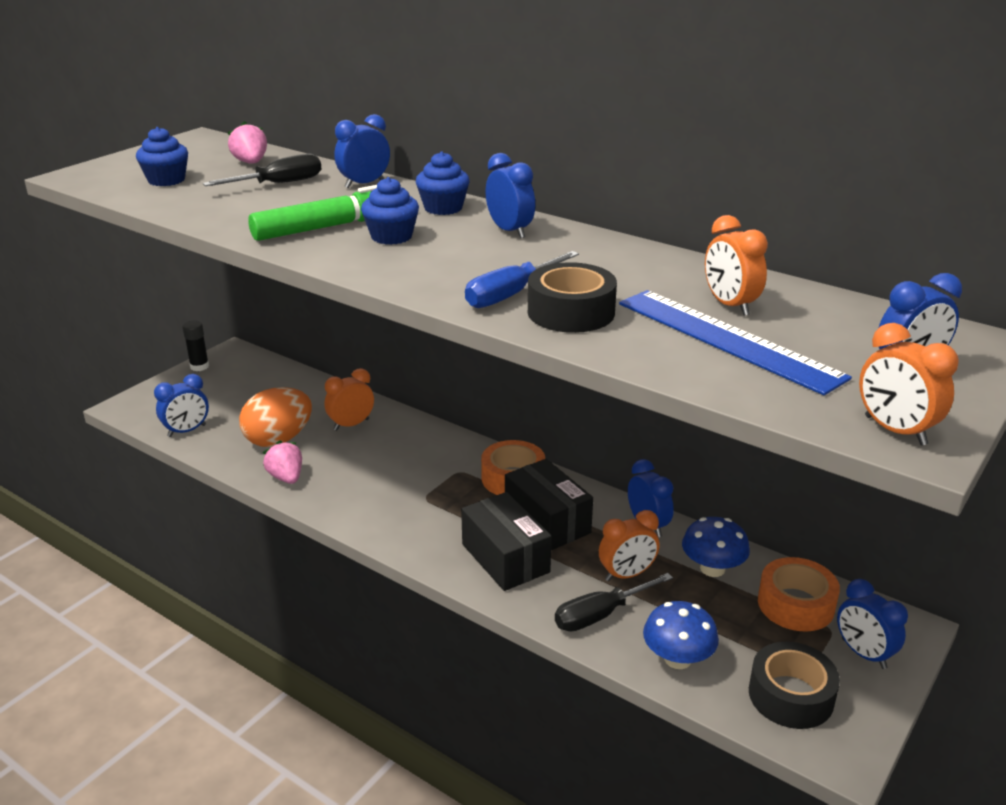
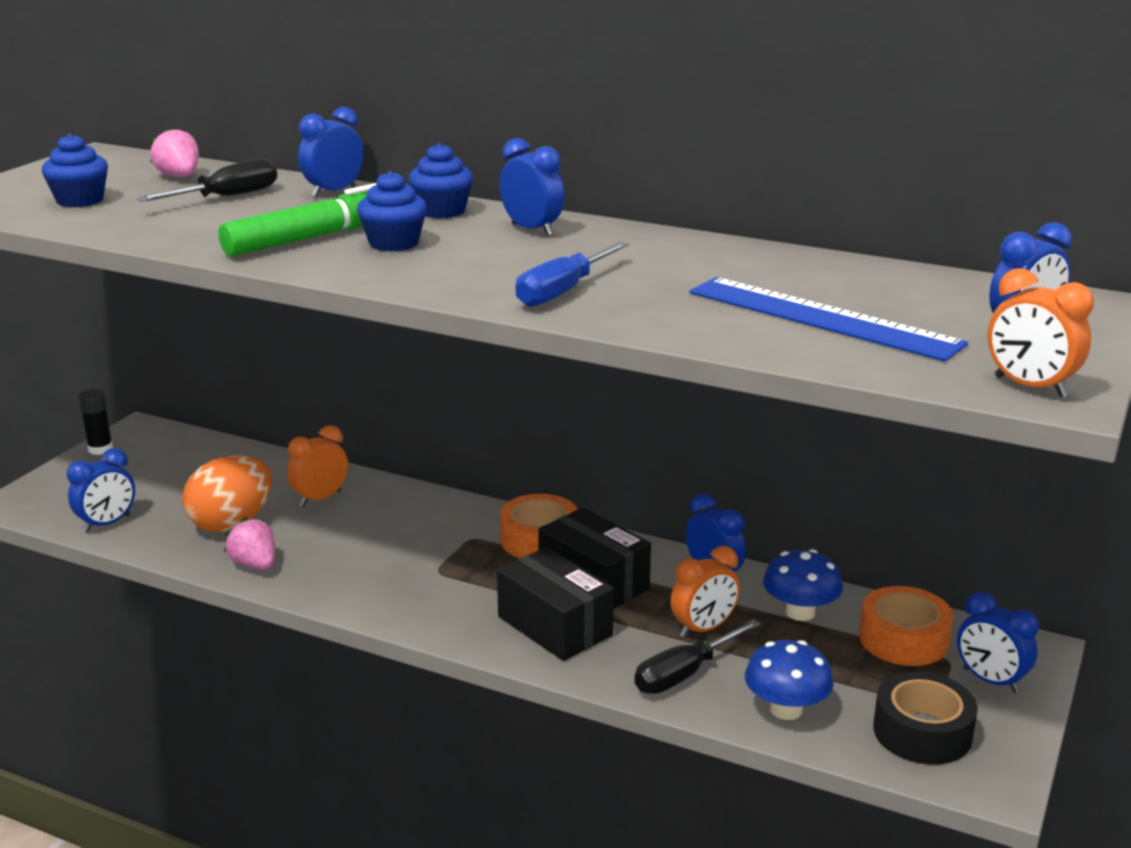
camera: 10 degrees left, 5 degrees down
black tape [528,262,617,333] -> none
orange clock [705,215,768,316] -> none

